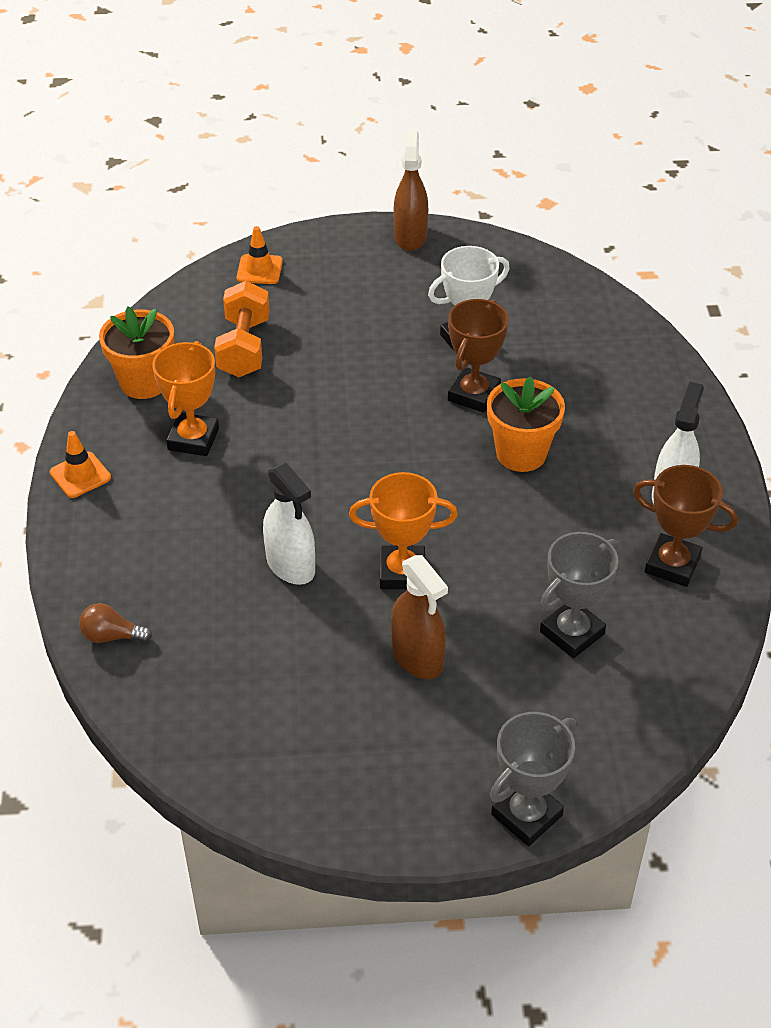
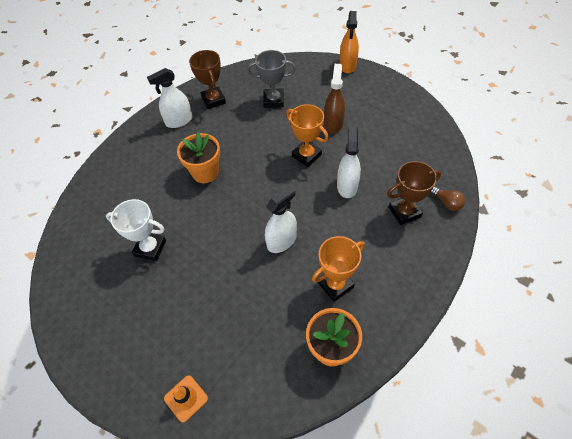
camera: 135 degrees left, 10 degrees up
orange traffic cone [50,431,111,498] -> none
orange dumbbell [214,281,270,377] -> none
brown spray bottle [394,131,428,251] -> none
brown trophy [448,299,509,413] -> brown trophy moved to [387,161,441,225]
grey trophy [490,712,576,846] -> orange spray bottle [339,11,359,73]
none -> white spray bottle [265,186,297,253]

